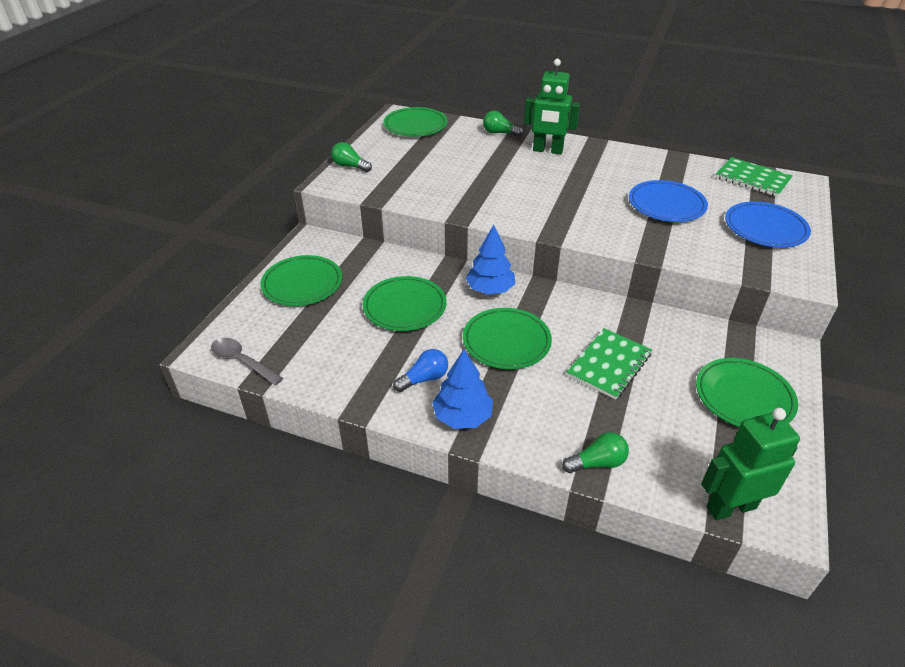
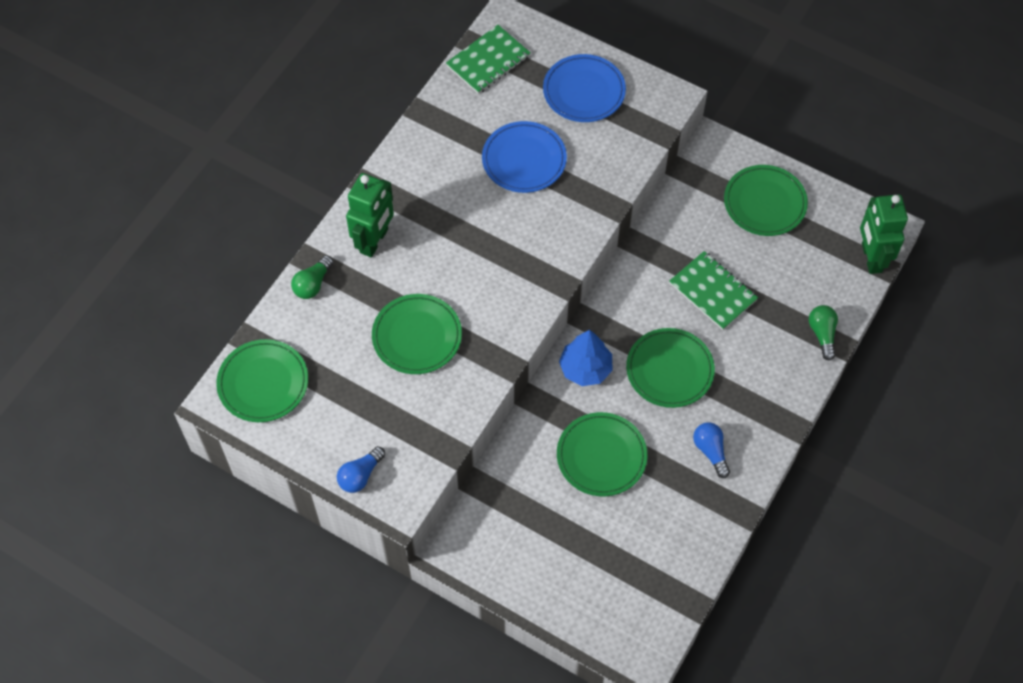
camera: 80 degrees left, 20 degrees up
grey spoon [211,338,283,386] -> none
green plate [260,255,342,306] -> green plate moved to [372,294,462,374]
green light bulb [331,142,372,172] -> blue light bulb [337,446,385,493]
blue tree [432,350,493,429] -> none

